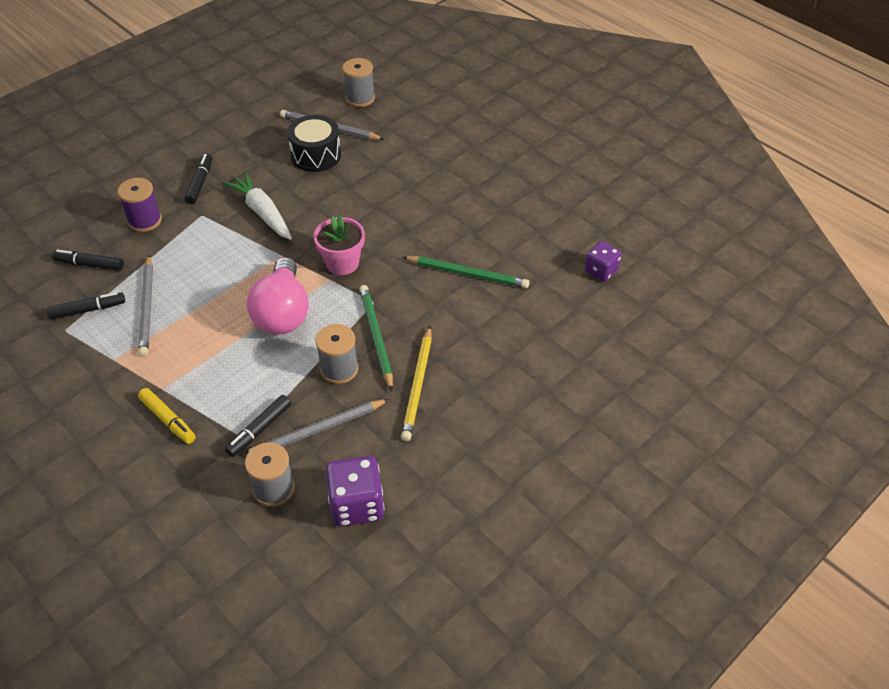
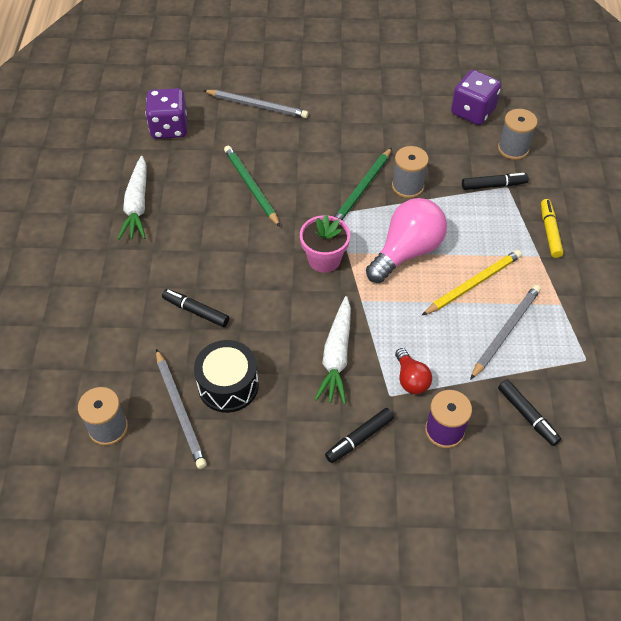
camera: 135 degrees left, 5 degrees up
black marker [47,292,125,319] -> black marker moved to [162,289,229,327]
grey pencil [248,399,389,452] -> grey pencil moved to [203,90,308,118]
yellow pencil [401,326,432,441] -> yellow pencil moved to [421,250,522,316]
purple dice [585,241,622,282] -> purple dice [146,88,187,139], size x1.56
none -> white carrot [118,156,146,240]
none -> red light bulb [395,348,432,394]

